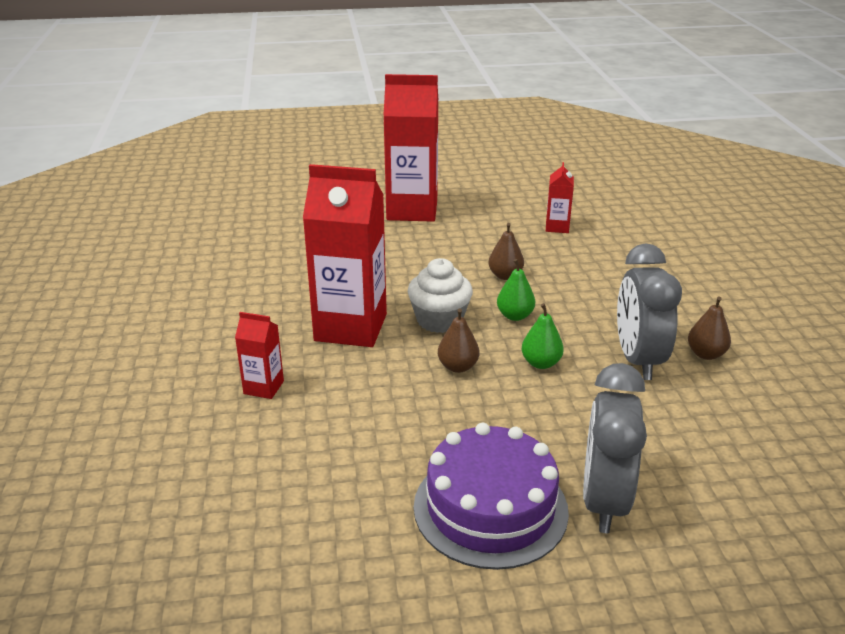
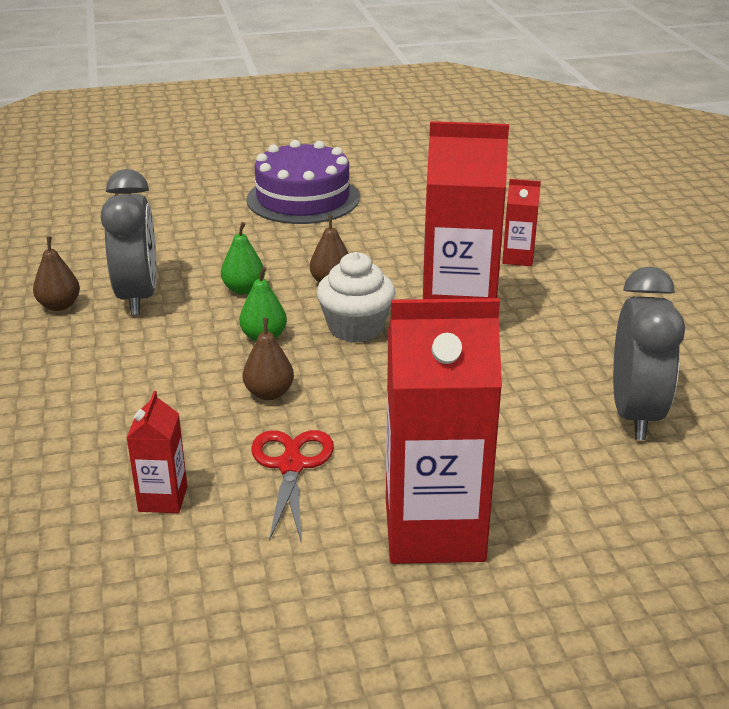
camera: 175 degrees right, 0 degrees up
grey clock [583,363,647,533] -> grey clock moved to [613,266,685,440]
none -> red scissors [251,430,334,541]

